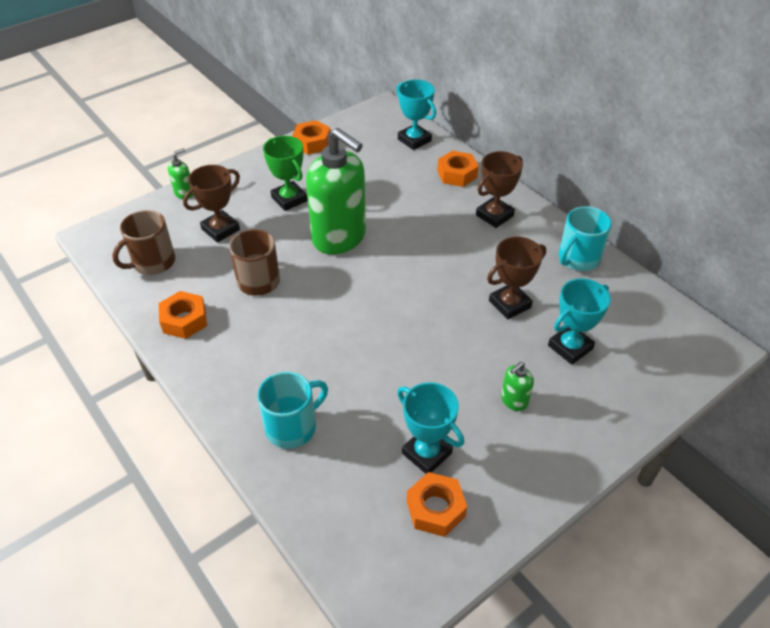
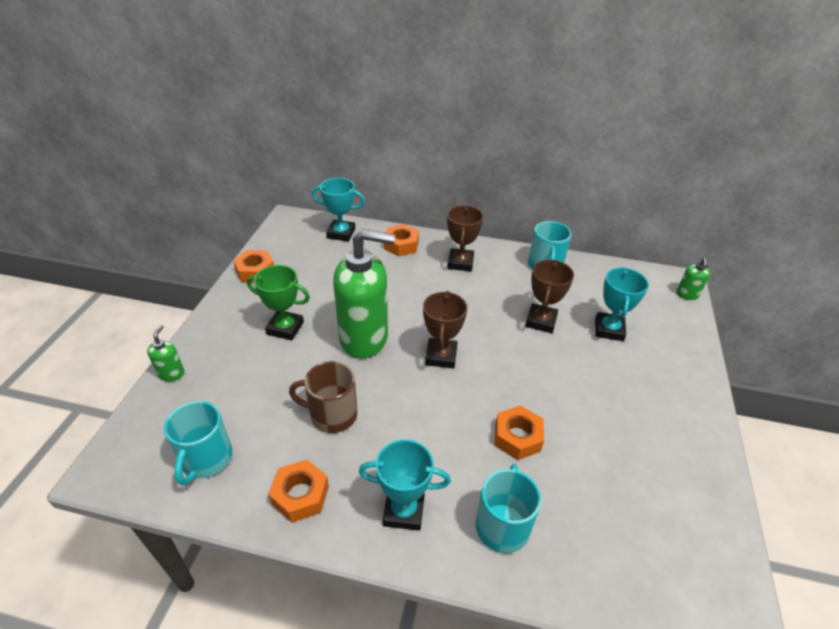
camera: 40 degrees left, 5 degrees down
brown mug [112,210,175,275] -> turquoise mug [164,401,232,485]
brown trophy [183,165,240,243] -> brown trophy moved to [423,291,467,368]
turquoise trophy [397,382,464,474] -> turquoise trophy moved to [359,439,451,531]
orange nut [407,472,467,537] -> orange nut moved to [495,405,544,460]
green soap dispenser [501,362,534,411] -> green soap dispenser moved to [676,258,710,300]

